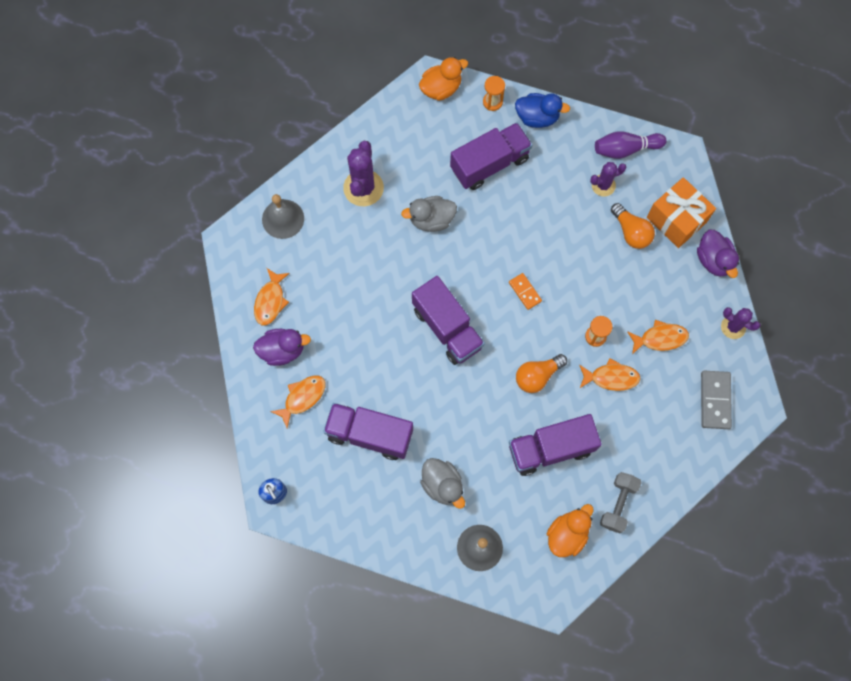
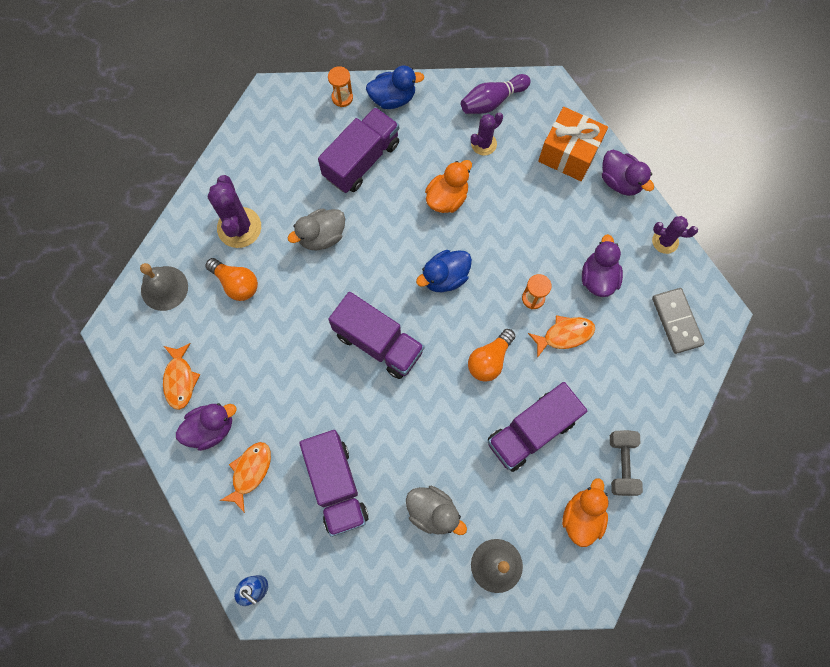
camera: 20 degrees left, 0 degrees up
purple truck [323,403,413,460] -> purple truck turned 105 degrees counterclockwise [299,430,368,537]
orange duck [419,57,468,101] -> orange duck moved to [425,160,472,213]
orange domino [509,273,542,310] -> blue duck [416,250,472,292]
orange light bulb [611,203,655,249] -> orange light bulb moved to [206,258,258,301]
orange fish [627,320,689,355] -> purple duck [582,234,623,297]

